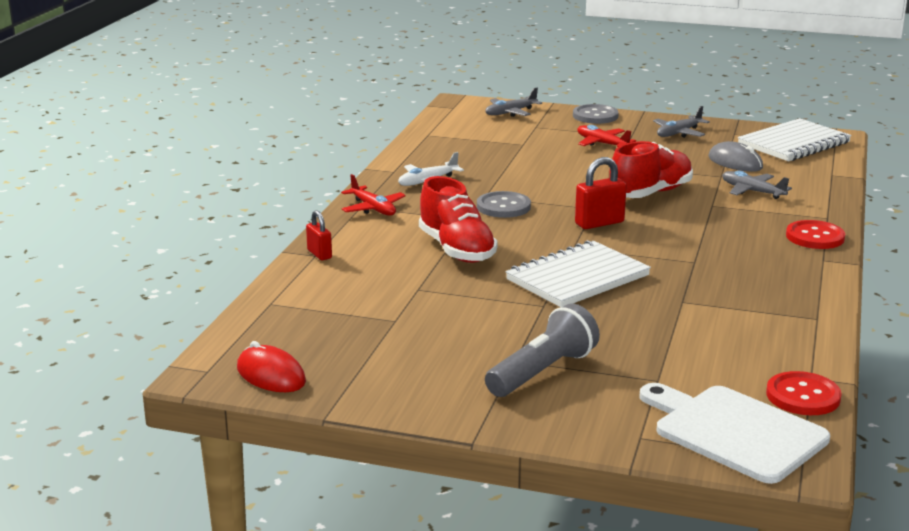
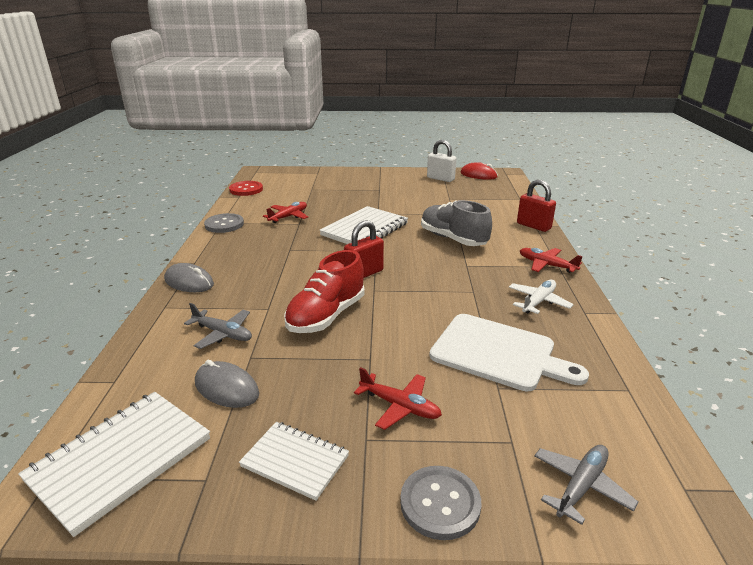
camera: 165 degrees right, 5 degrees up
red padlock [306,210,332,260] -> red padlock [517,180,556,232], size x1.57
red shoe [419,176,497,263] -> grey shoe [421,200,492,246]
grey button [477,191,531,218] -> grey button moved to [204,213,244,233]
grey flashlight [485,304,600,397] -> none
white cutting board [639,383,830,484] -> white cutting board moved to [429,314,589,392]
grey plane [653,106,710,138] -> white notebook [239,422,349,501]
red button [786,220,845,249] -> grey mouse [164,263,214,292]
none -> red plane [263,202,308,223]
none -> white padlock [427,140,457,182]

